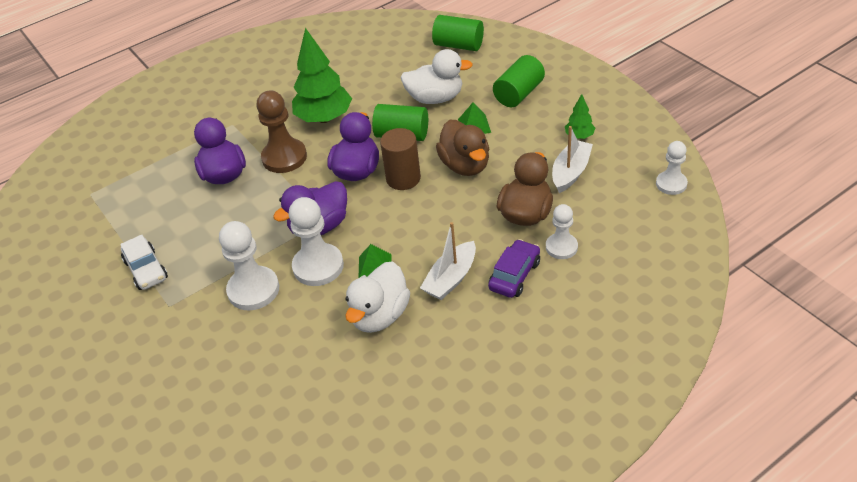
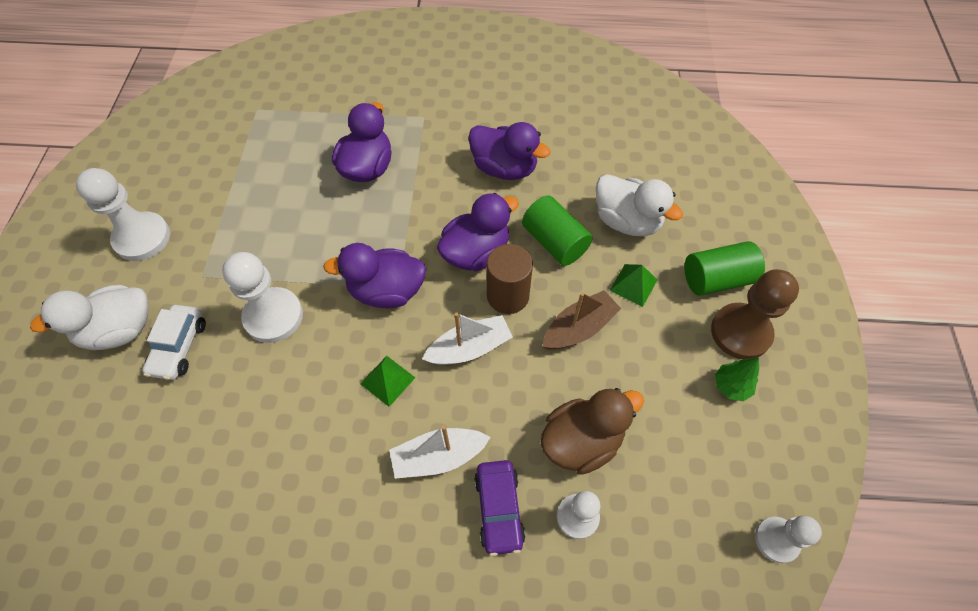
camera: 35 degrees right, 15 degrees up
white car [120,235,168,290] -> white car moved to [142,305,206,380]
brown pawn [256,90,307,173] -> brown pawn moved to [711,269,799,359]
white pawn [288,197,344,286] -> white pawn moved to [76,168,170,261]
green tree [292,28,352,123] -> purple duck [468,122,550,180]
white duck [345,261,410,333] -> white duck moved to [30,285,149,350]
green cylinder [432,15,484,51] -> none
brown duck [436,120,489,176] -> brown boat [542,290,621,350]
purple car [488,239,540,298] -> purple car turned 105 degrees clockwise [474,460,526,556]
white boat [552,126,593,193] -> white boat moved to [422,313,513,365]

